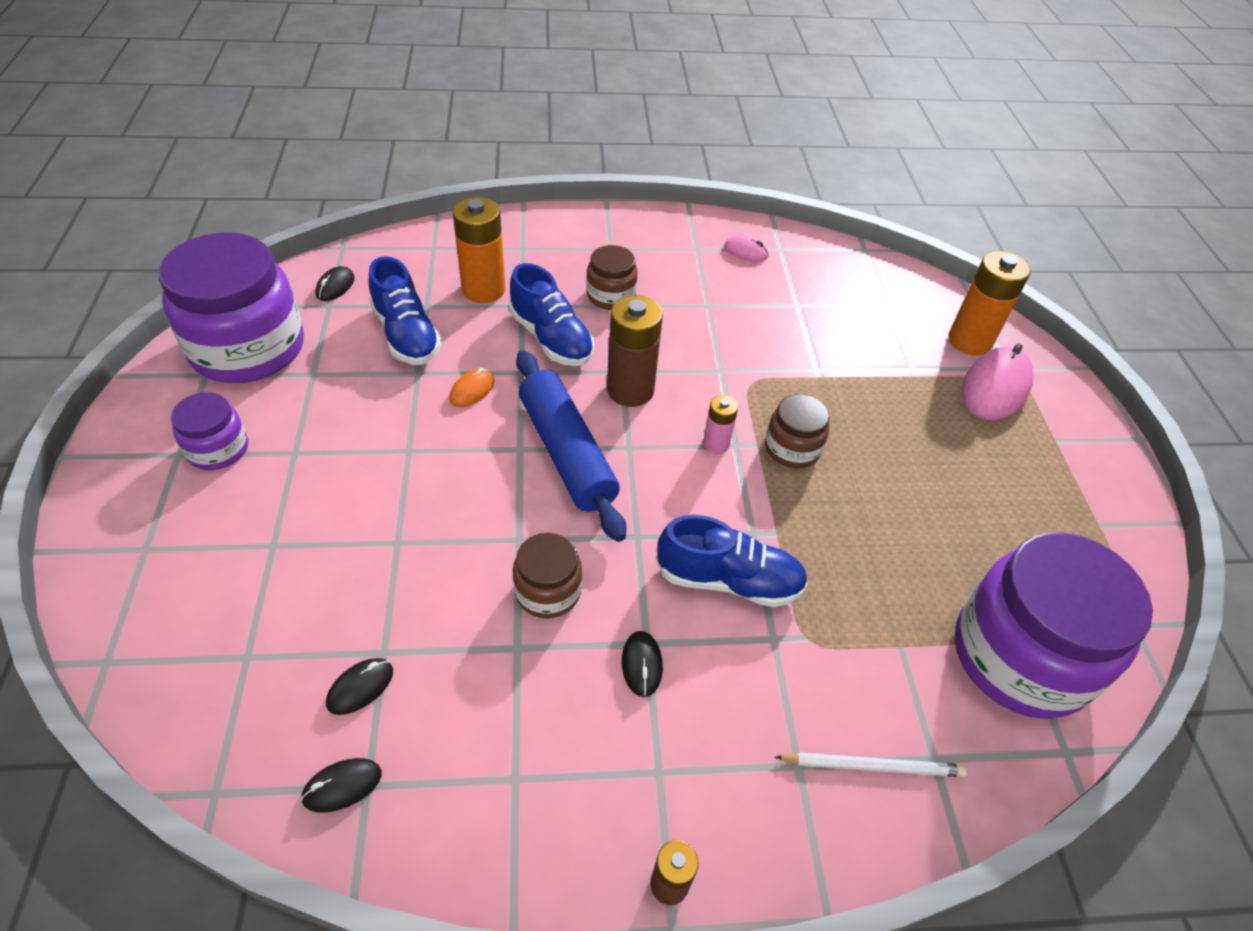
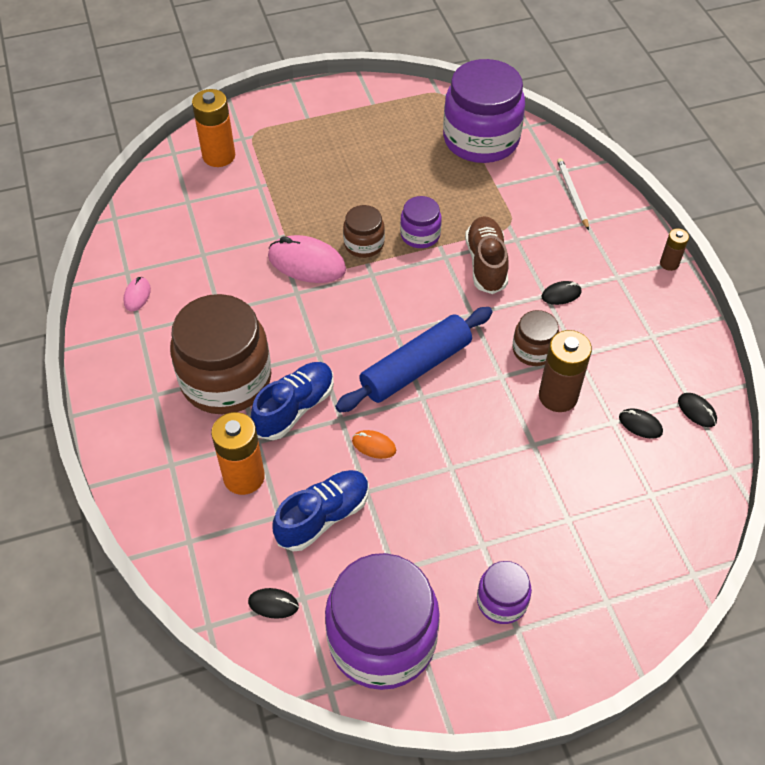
camera: 100 degrees left, 5 degrees up
brown jar [586,245,638,310] -> brown jar [170,294,271,414], size x2.07
brown battery [607,295,663,407] -> brown battery moved to [539,330,592,412]
blue shoe [656,515,808,607] -> brown shoe [465,216,509,294]
pink battery [703,395,738,454] -> none
pink mouse [962,344,1033,420] -> pink mouse moved to [268,235,346,283]
none -> purple jar [400,196,442,248]

